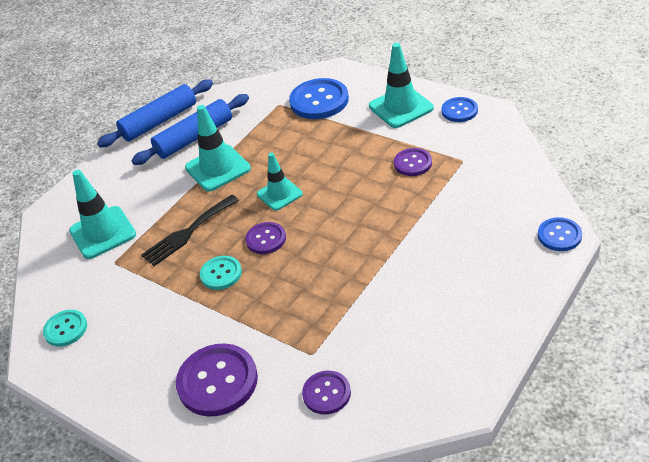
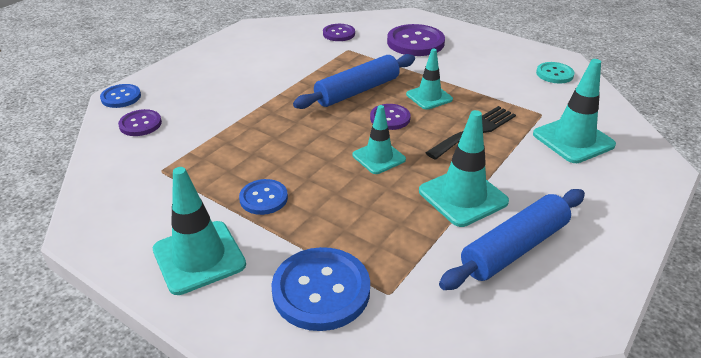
camera: 175 degrees right, 5 degrees down
blue rolling pin [97,80,213,147] -> blue rolling pin moved to [293,54,415,109]
turquoise button [200,256,242,290] -> turquoise traffic cone [406,49,453,110]
purple button [394,148,432,176] -> purple button moved to [118,109,162,136]
blue button [442,97,478,122] -> blue button moved to [239,179,288,215]

